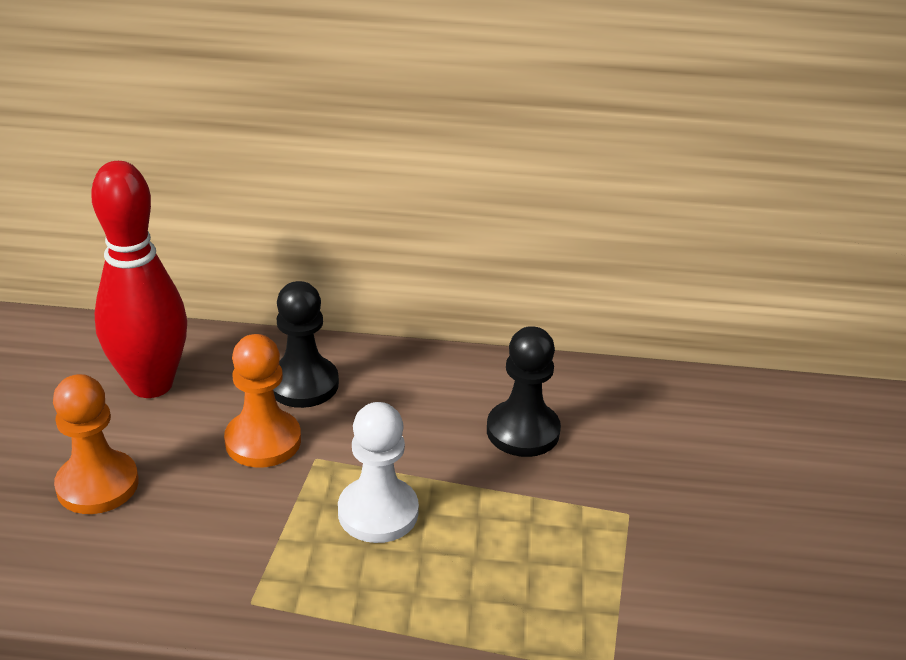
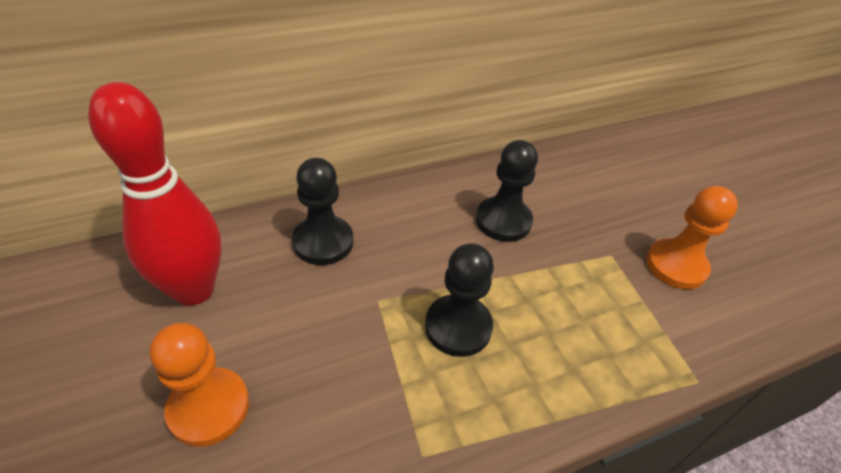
camera: 30 degrees left, 10 degrees up
orange pawn [224,334,301,468] -> orange pawn moved to [646,186,738,289]
white pawn [338,402,419,543] -> black pawn [425,243,494,357]

